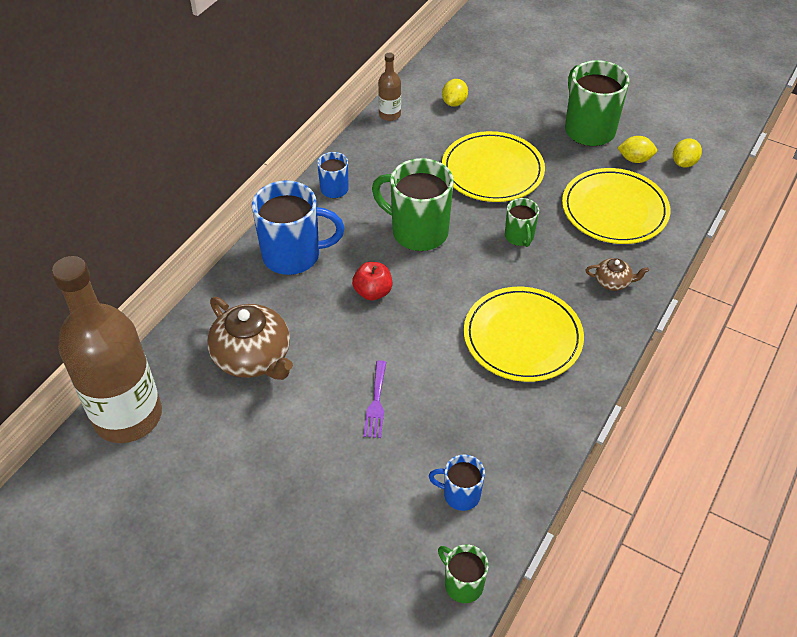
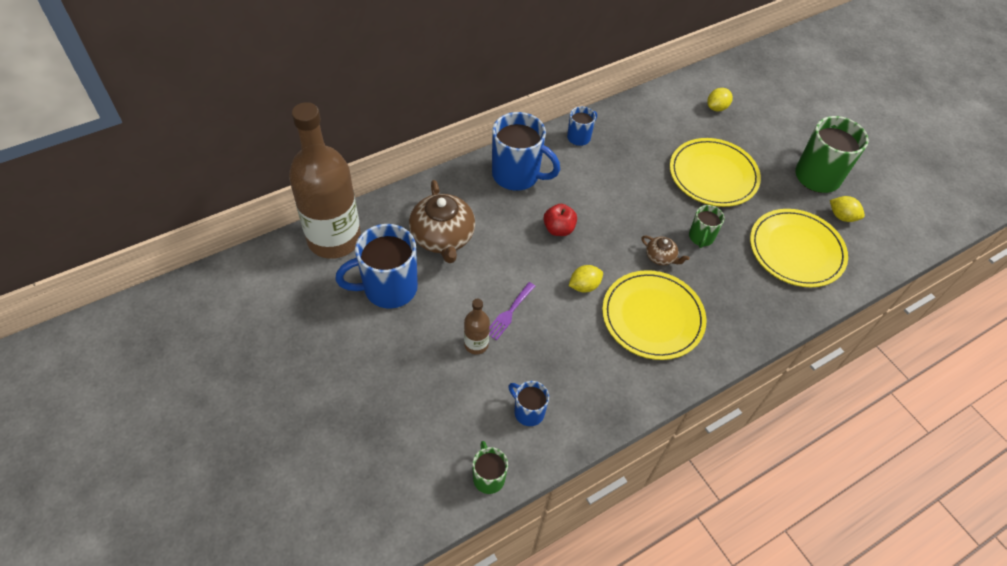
camera: 25 degrees right, 5 degrees up
green mug [372,158,454,251] -> none
brown bottle [378,53,401,121] -> brown bottle moved to [464,299,490,354]
brown teapot [586,258,649,291] -> brown teapot moved to [641,236,689,265]
yellow lemon [673,138,702,168] -> yellow lemon moved to [569,265,603,293]
none -> blue mug [335,224,418,309]

